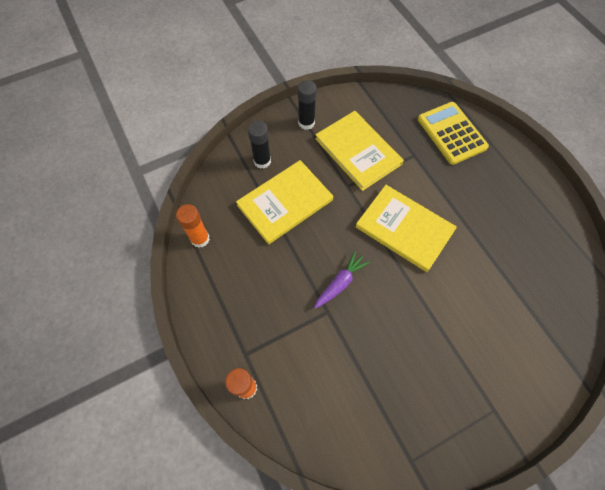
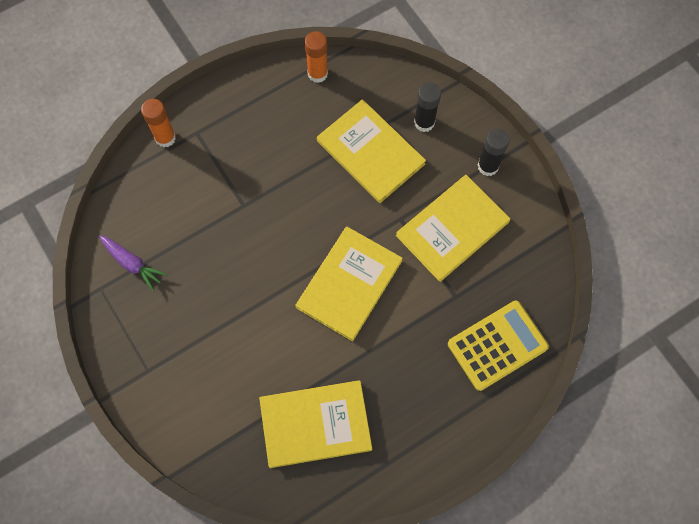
camera: 85 degrees right, 5 degrees up
purple carrot [314,250,370,308] -> purple carrot moved to [99,235,167,291]
none -> yellow book [259,380,372,468]

